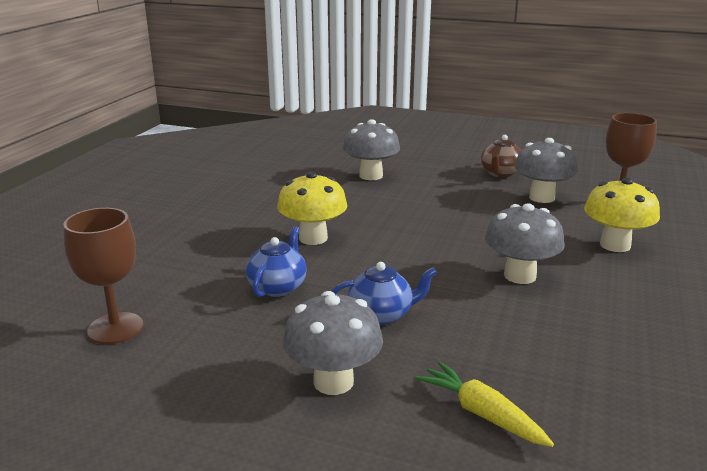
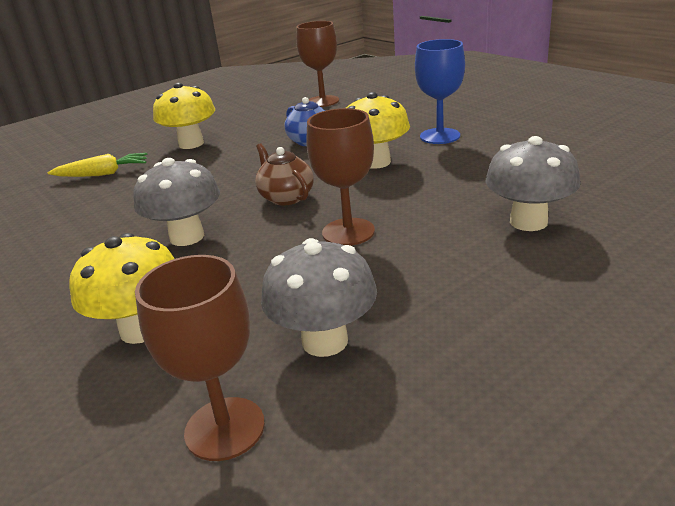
camera: 125 degrees right, 5 degrees up
grey mushroom [283,291,383,395] -> yellow mushroom [153,82,215,149]
blue teapot [332,262,437,325] -> none
brown teapot [481,135,521,178] -> brown teapot moved to [255,143,314,206]
none -> brown goblet [306,108,375,246]
none -> blue goblet [415,39,465,144]

